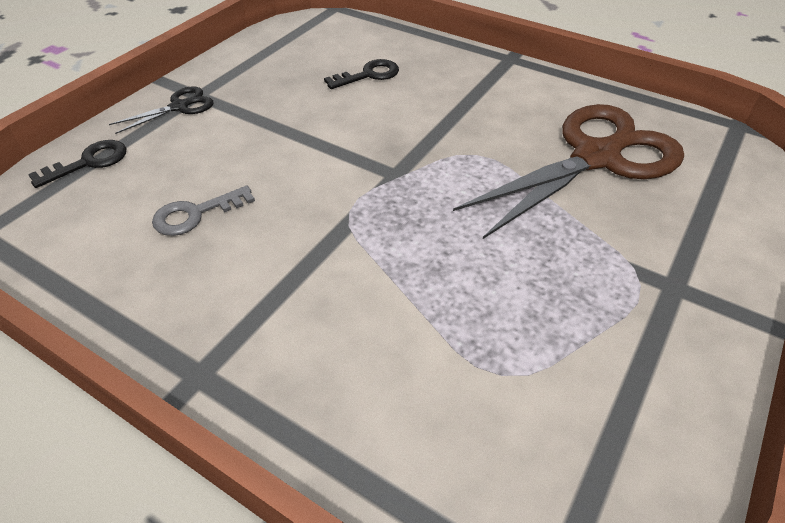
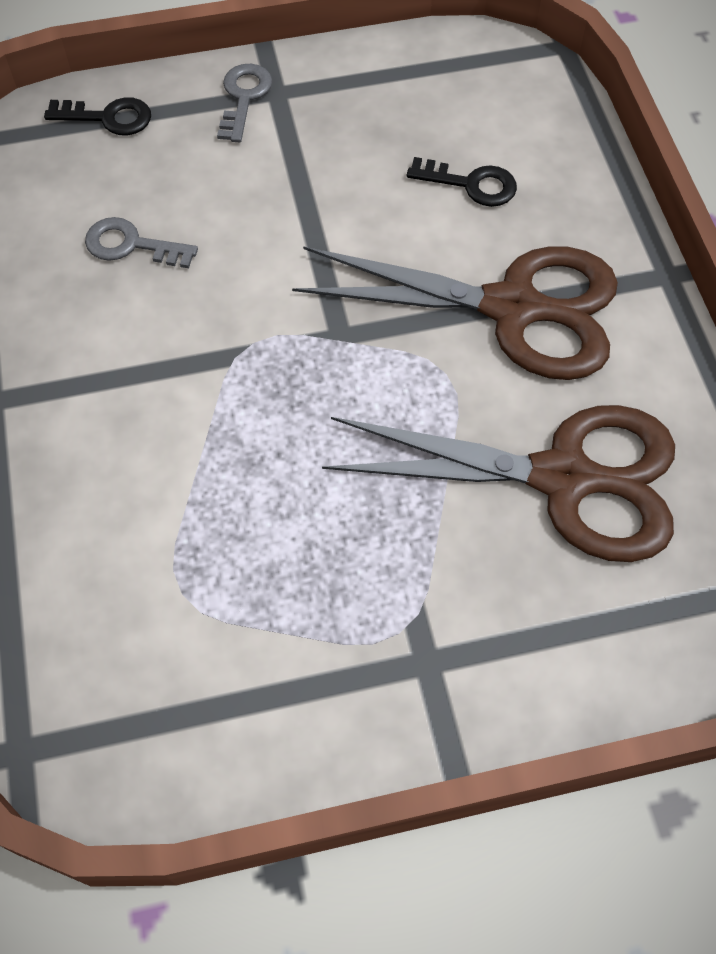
camera: 45 degrees right, 15 degrees up
black scissors [109,86,213,134] -> grey key [217,64,272,142]
none -> brown scissors [292,246,618,380]

